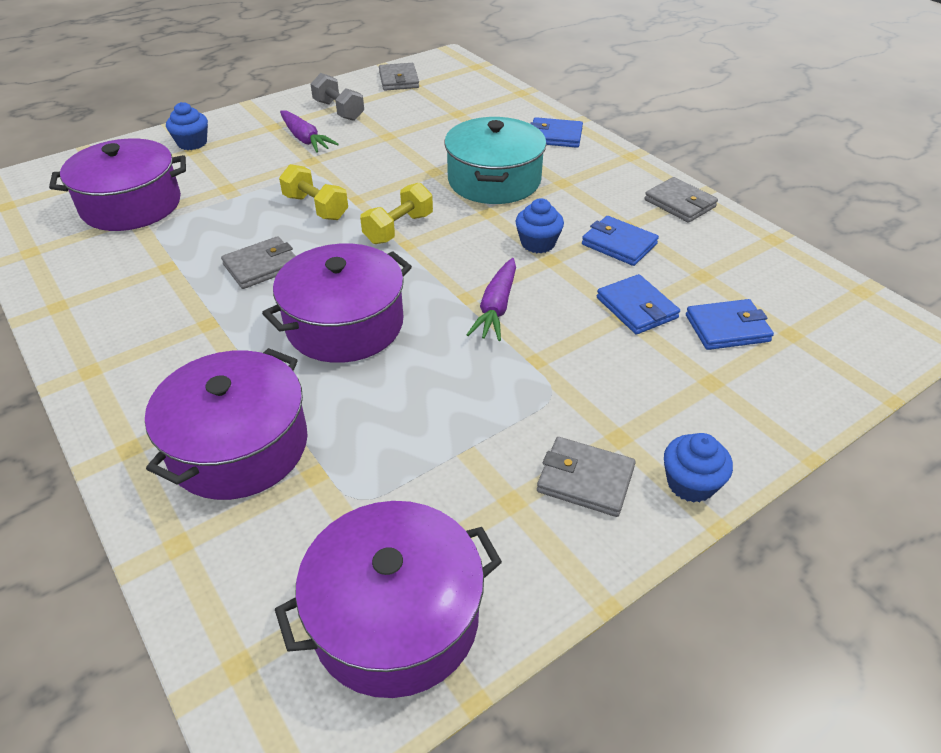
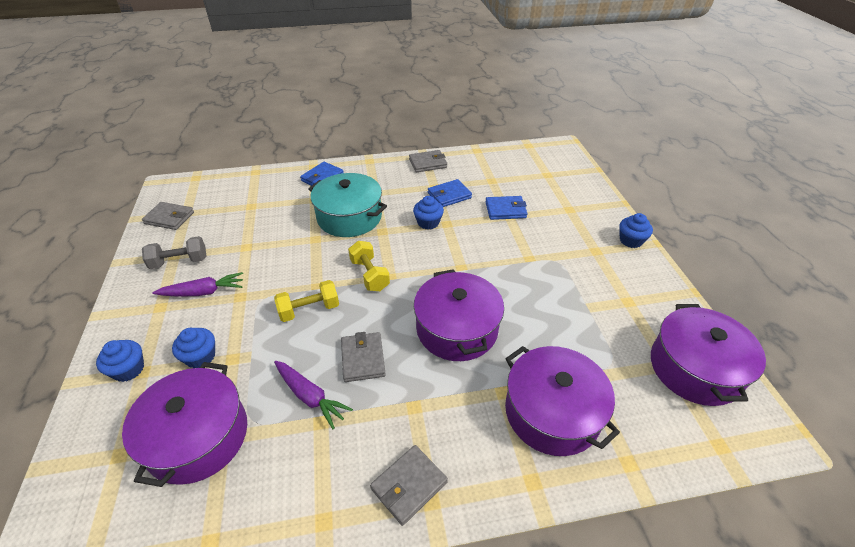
camera: 65 degrees left, 0 degrees up
purple carrot [466,258,516,341] -> purple carrot moved to [274,361,353,429]
grey wallet [537,437,636,517] -> grey wallet moved to [370,445,448,526]
blue wallet [686,299,774,350] -> none
none -> blue cupcake [172,328,215,368]

